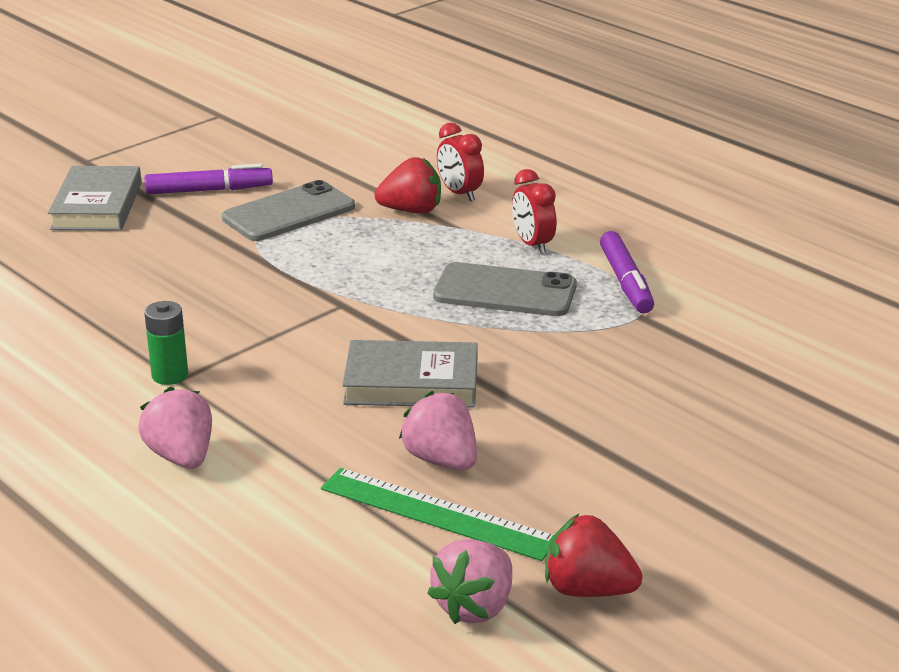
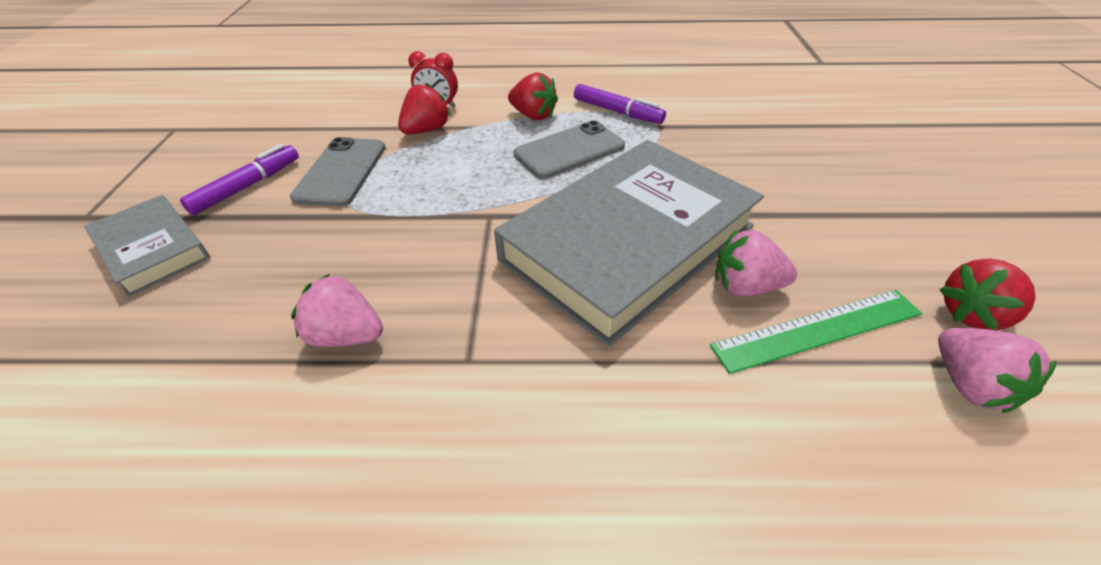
camera: 45 degrees left, 15 degrees up
pink strawberry [139,387,212,469] -> pink strawberry moved to [291,274,383,347]
green battery [144,301,188,385] -> none
grey book [342,340,478,408] -> grey book [494,140,764,347], size x1.99
red clock [512,169,556,254] -> red strawberry [508,72,558,120]

